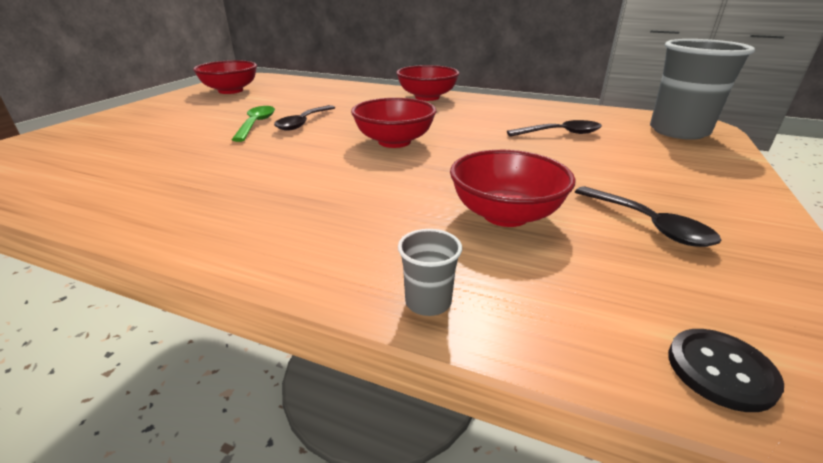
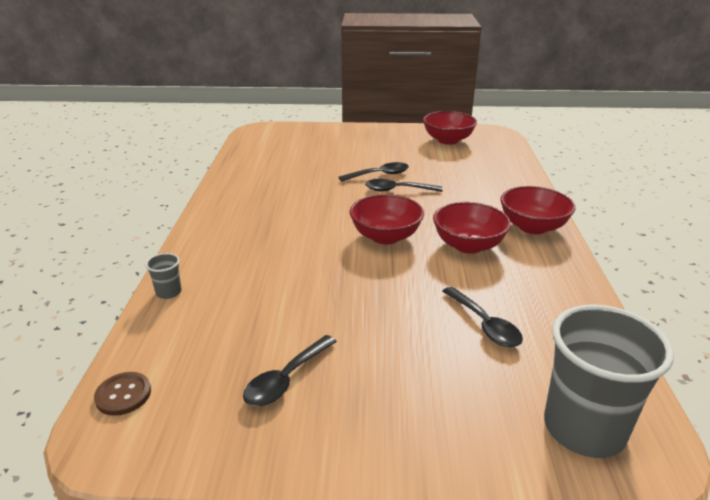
camera: 70 degrees right, 0 degrees up
green spoon [232,106,275,142] -> black spoon [339,162,409,182]
red bowl [450,150,576,227] -> red bowl moved to [433,202,511,254]
black button [668,329,784,412] -> brown button [94,372,151,416]

